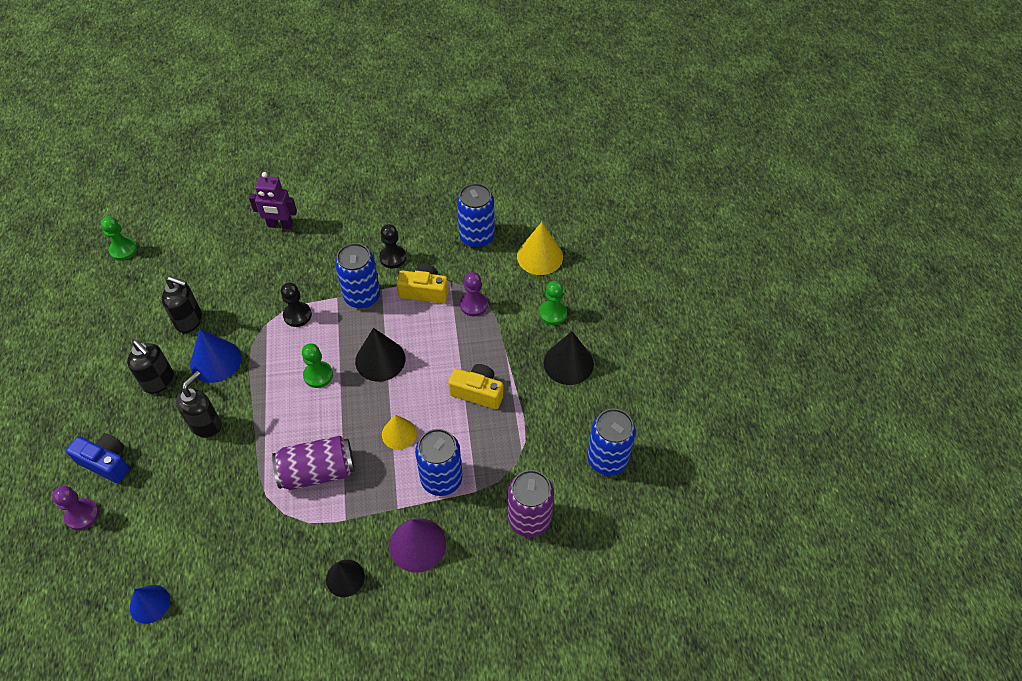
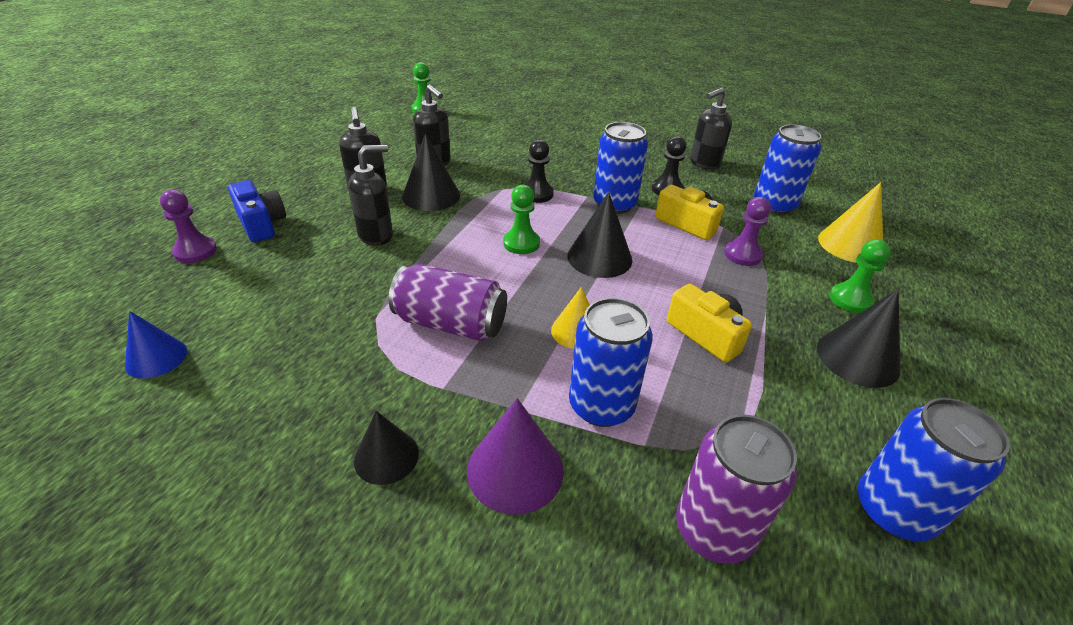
camera: 30 degrees right, 15 degrees down
blue cone [190,329,241,383] -> black cone [402,134,460,211]
purple robot [249,172,297,229] -> none
none -> black soap dispenser [690,88,732,170]

